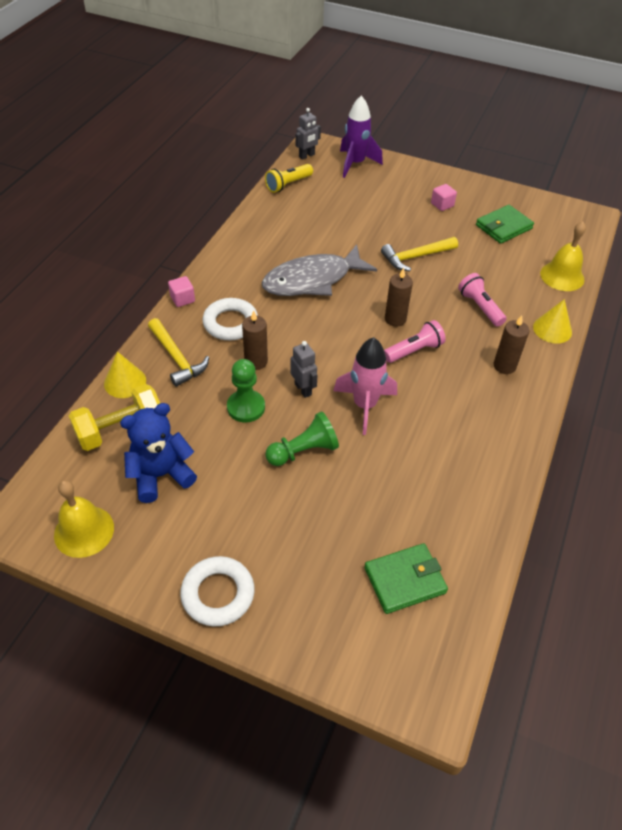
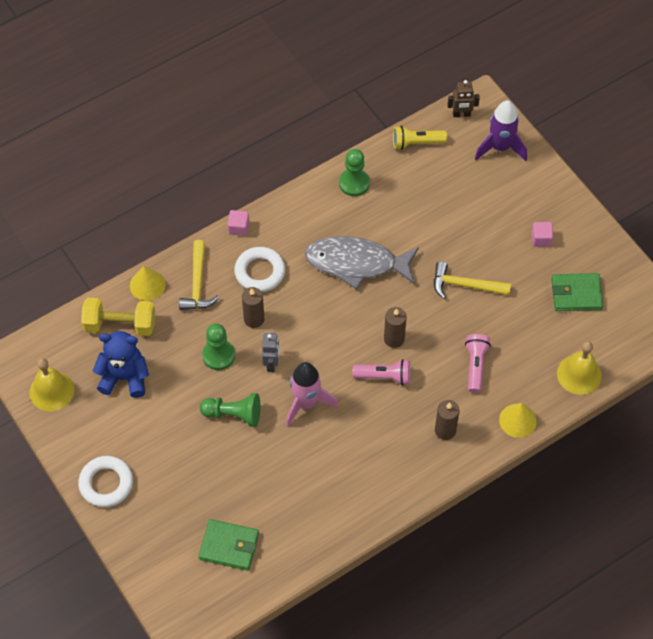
camera: 35 degrees right, 10 degrees up
grey robot [295,108,321,160] -> brown robot [447,80,480,117]
none -> green pawn [339,149,370,196]

